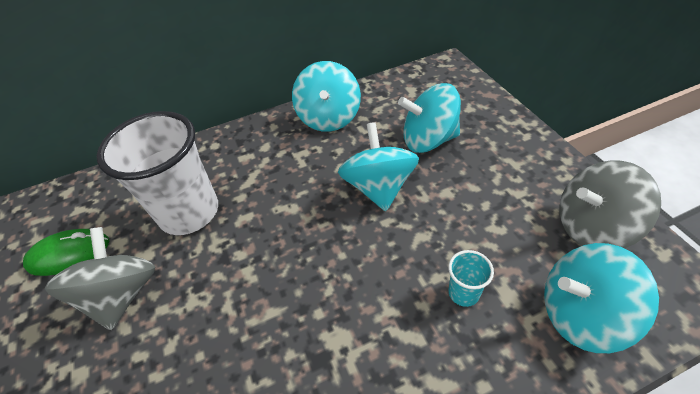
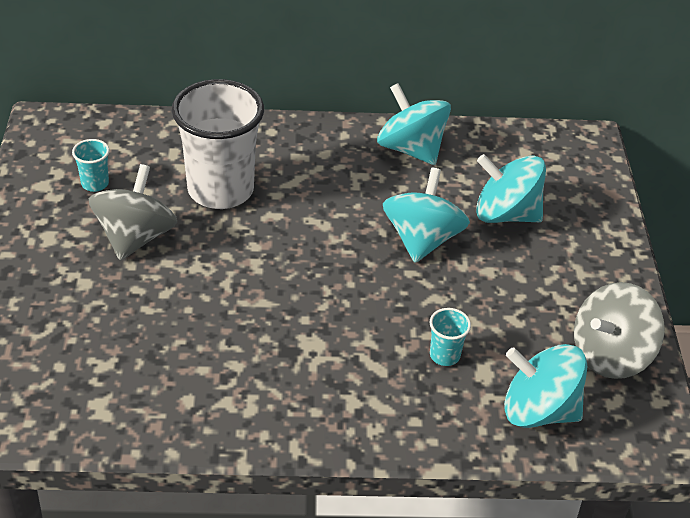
camera: 15 degrees right, 5 degrees down
green mouse [23,229,109,276] -> turquoise cup [72,139,109,192]
turquoise spinning top [292,61,361,132] -> turquoise spinning top turned 120 degrees clockwise [377,83,451,165]
grey spinning top [560,161,661,249] -> grey spinning top turned 45 degrees counterclockwise [574,282,665,379]

